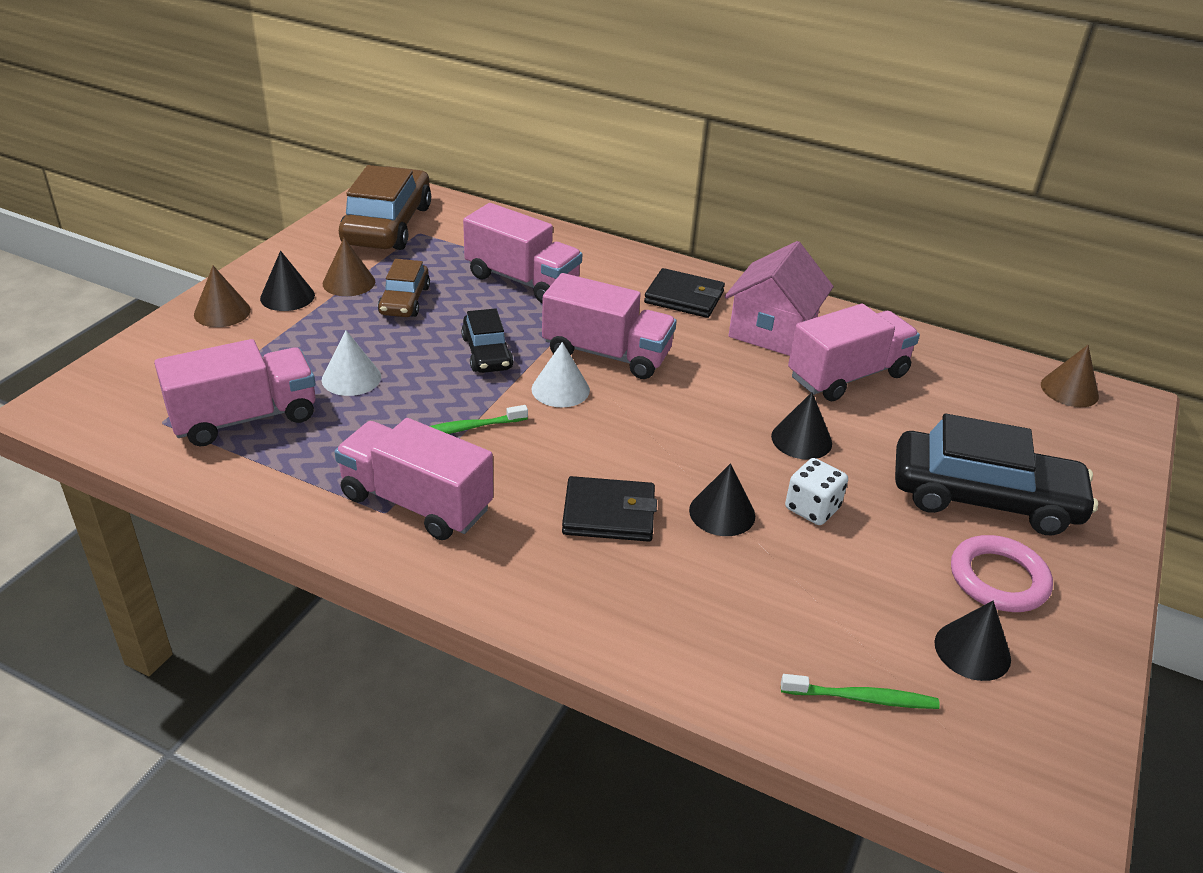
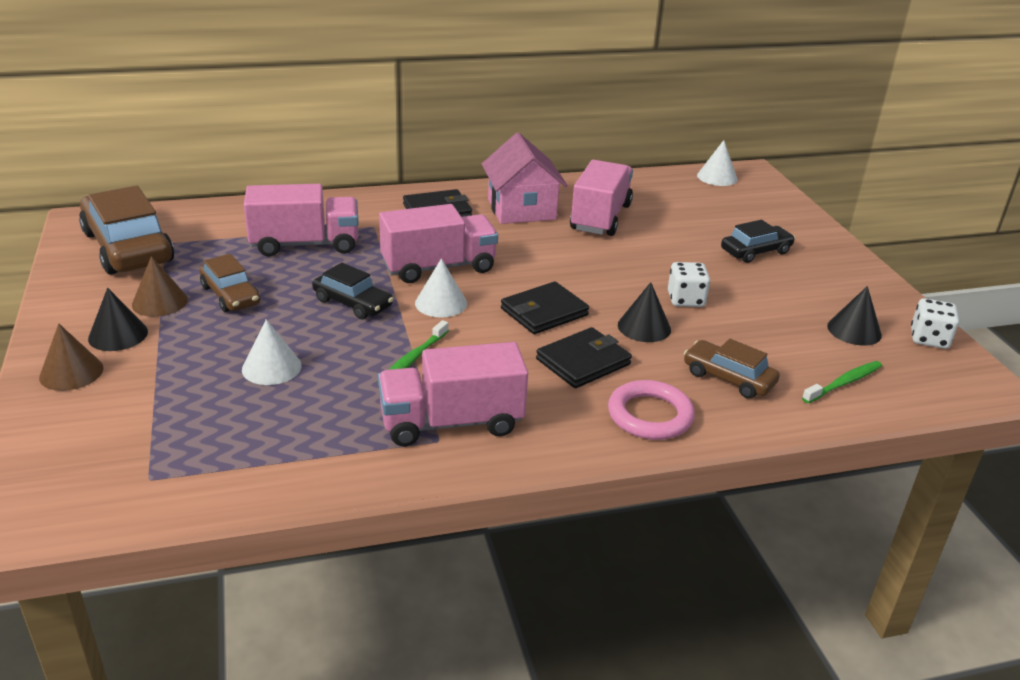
camera: 40 degrees left, 5 degrees down
pink truck [154,339,315,446] -> none
black cone [771,392,832,460] -> none
black car [895,414,1098,535] -> black car [721,220,795,263], size x0.55
pink ring [951,535,1053,612] -> pink ring moved to [608,380,695,440]
brown cone [1041,345,1099,407] -> white cone [697,140,738,186]
none -> black wallet [501,281,589,334]
none -> brown car [684,339,780,399]
none -> white dice [911,298,959,349]

